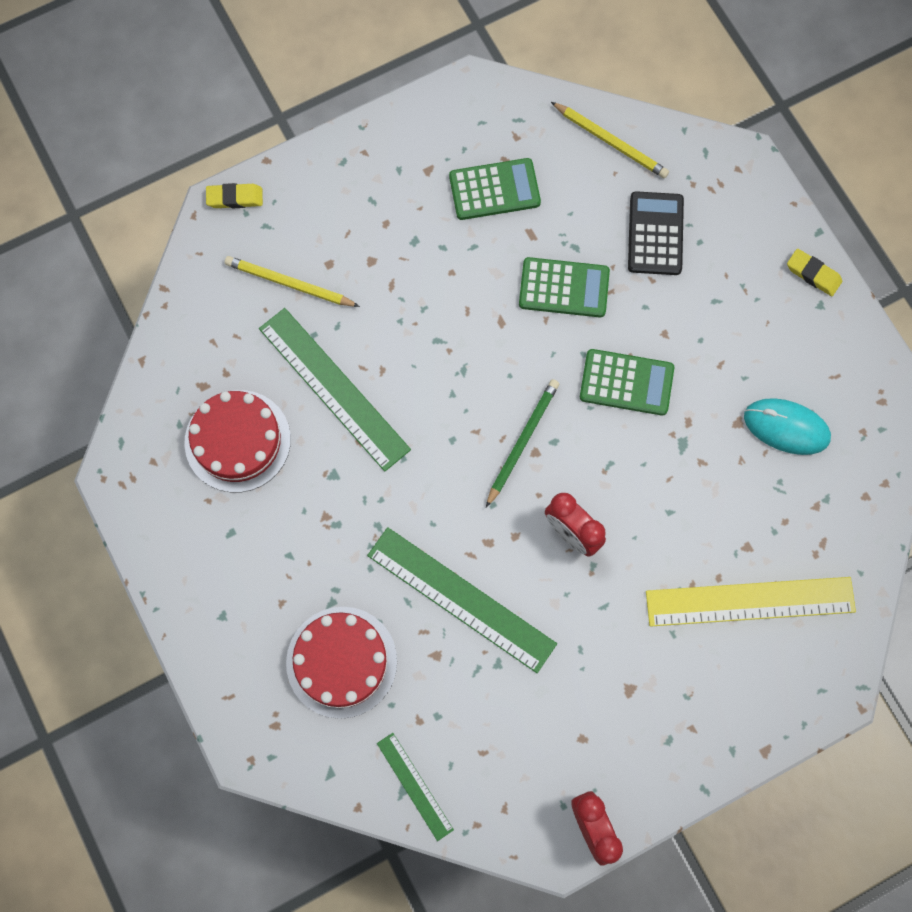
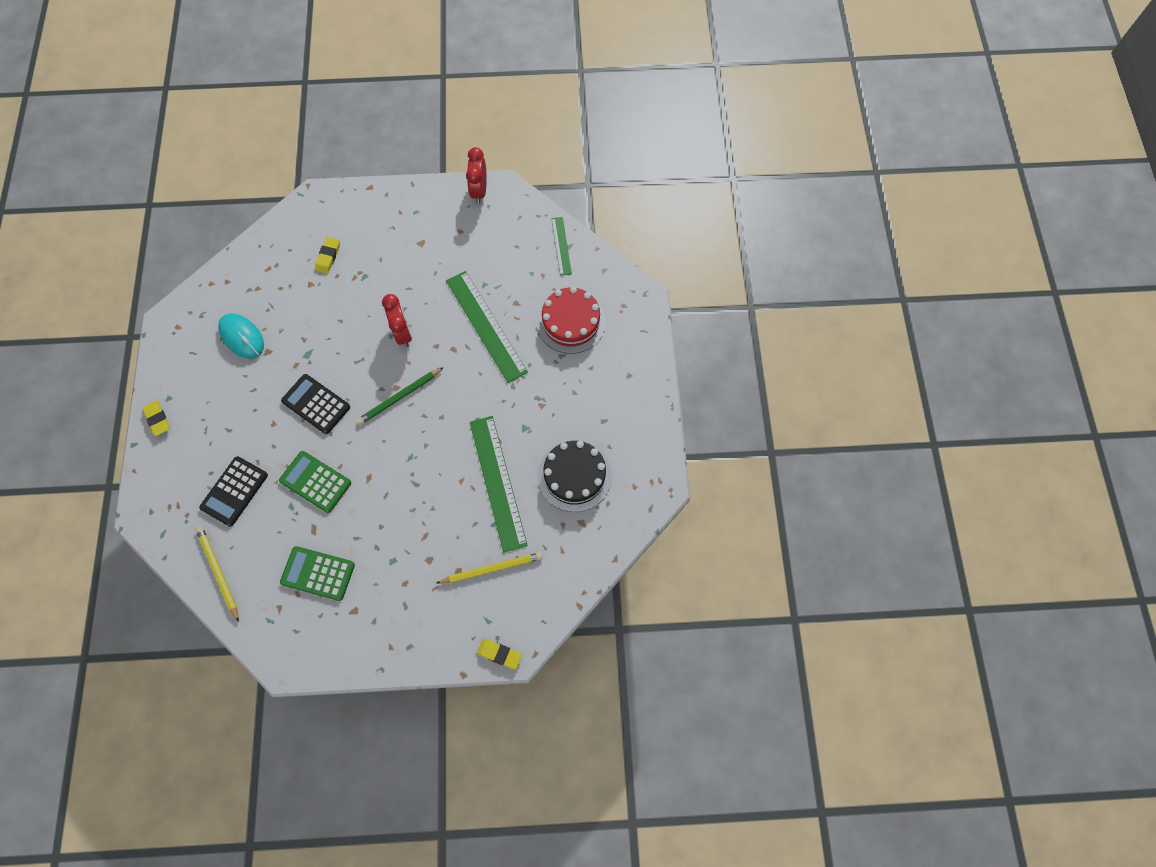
camera: 155 degrees left, 5 degrees down
red cake [184,390,291,493] -> black cake [538,441,612,512]
yellow pencil [225,256,360,307] -> yellow pencil turned 60 degrees counterclockwise [437,552,543,584]
green calculator [580,349,674,416] -> black calculator [281,374,350,434]
yellow ruler [646,577,856,627] -> yellow eraser [315,237,340,274]

